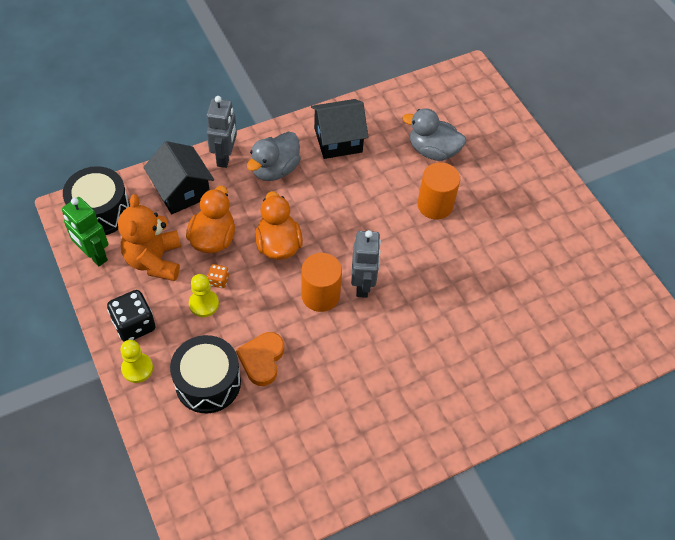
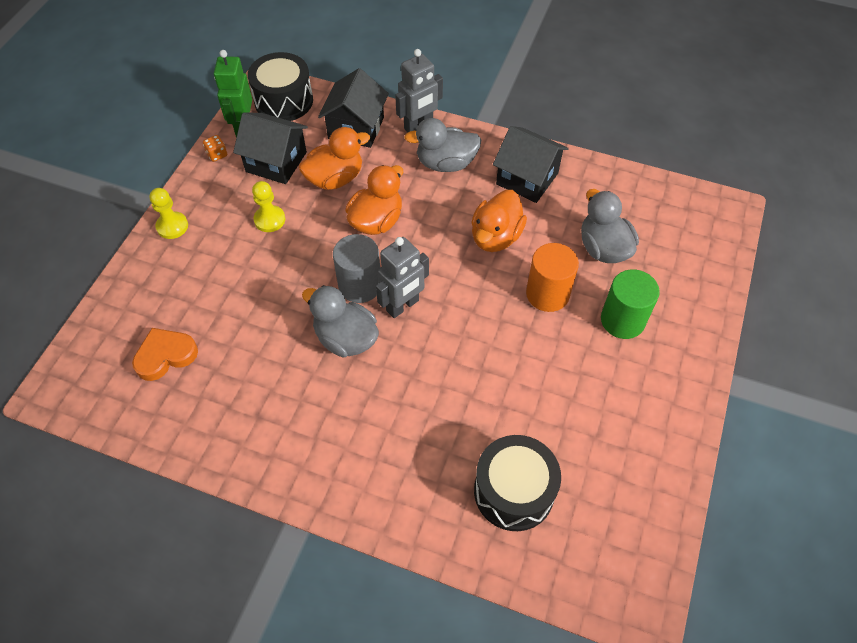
camera: 50 degrees right, 0 degrees up
black dice [107,290,155,342] -> none
orange teddy bear [118,194,181,281] -> black house [233,113,308,184]
black drum [170,335,241,413] -> black drum moved to [474,435,561,531]
orange dice [207,264,229,288] -> orange dice moved to [203,135,227,162]
orange heart [236,332,284,386] -> orange heart moved to [132,328,198,381]
orange cylinder [301,253,342,312] -> grey cylinder [333,234,380,303]
none -> grey duck [302,285,379,358]
none -> orange duck [471,190,527,252]
none -> green cylinder [601,269,660,339]

